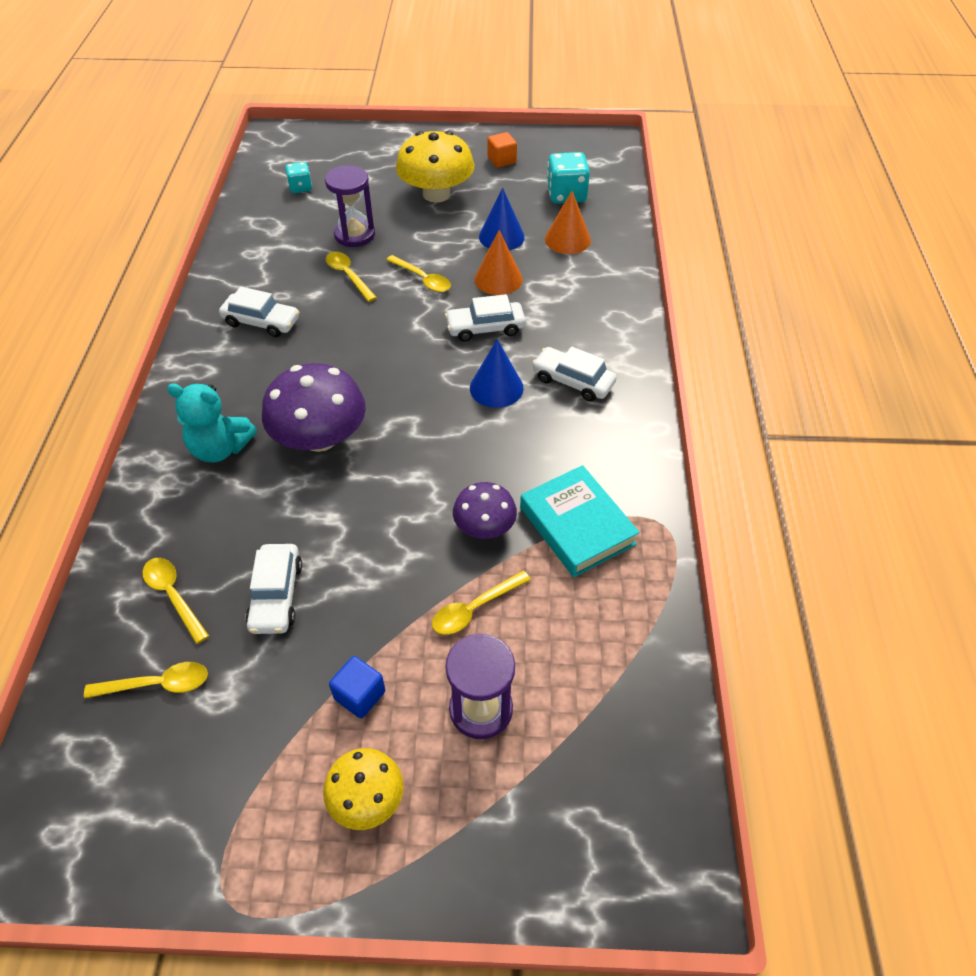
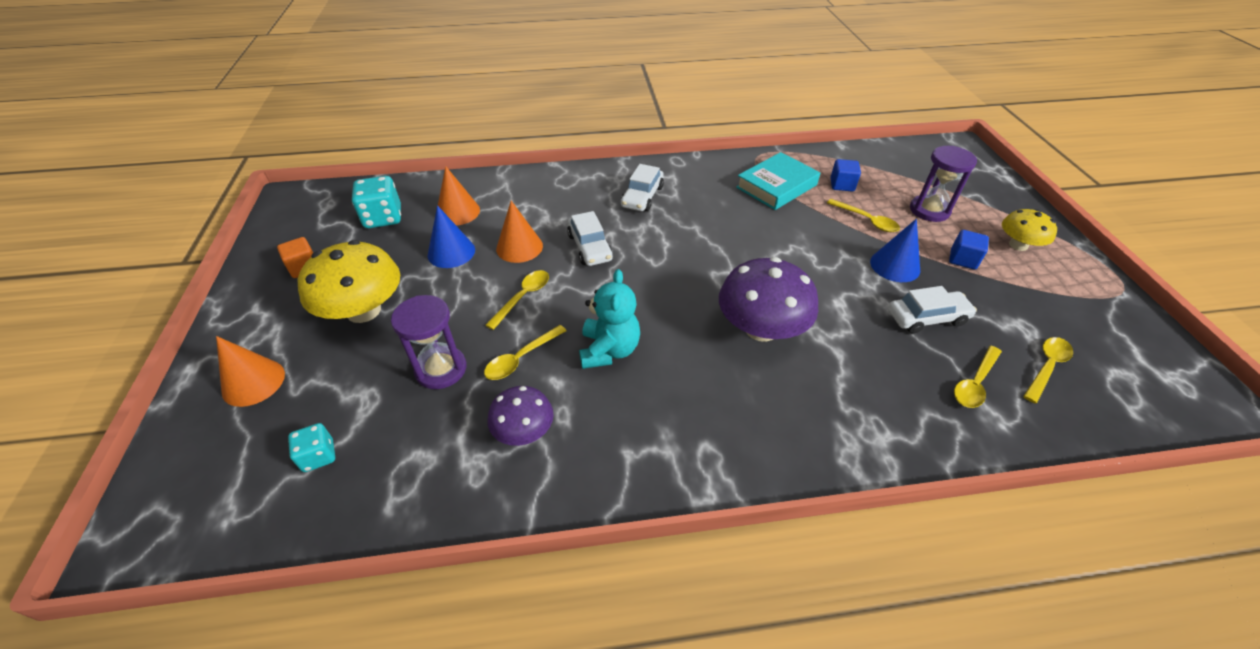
camera: 100 degrees left, 5 degrees down
yellow spoon [84,662,208,699] -> yellow spoon turned 60 degrees clockwise [1023,337,1073,403]
turquoise teddy bear [167,383,257,463] -> turquoise teddy bear moved to [579,269,640,369]
white car [219,287,299,337] -> none
purple mushroom [453,482,517,539] -> purple mushroom moved to [488,386,554,446]
blue cone [470,339,524,408] -> blue cone moved to [870,219,920,282]
none -> orange cone [216,336,285,407]
none -> blue cube [830,159,861,191]

